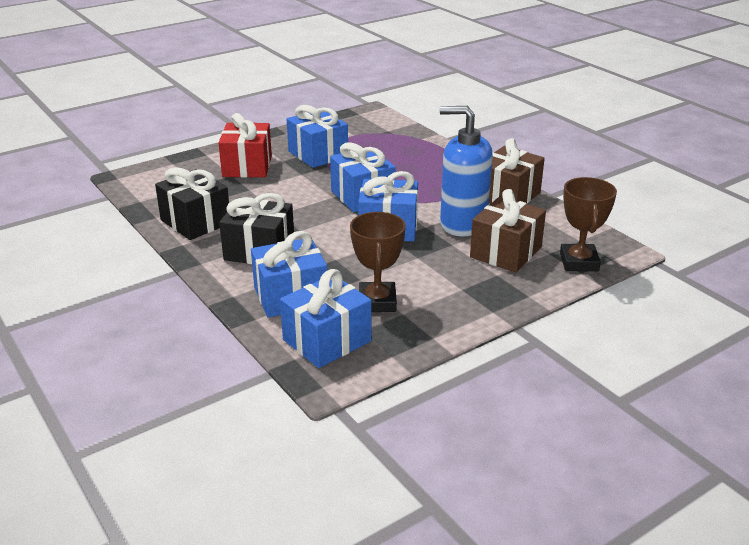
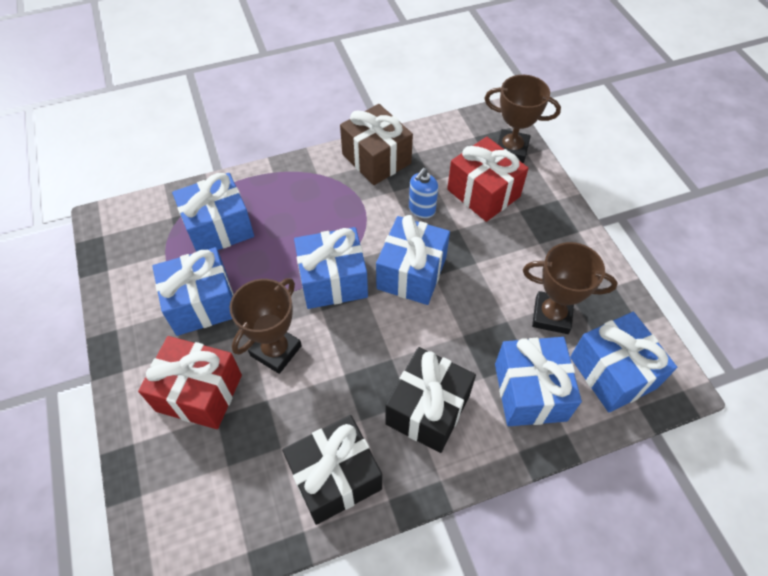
camera: 75 degrees left, 25 degrees up
blue soap dispenser [440,106,493,236] -> blue soap dispenser [409,168,438,218], size x0.48
brown gift [470,189,546,273] -> red gift [447,137,529,222]
none -> blue gift [172,173,254,252]
none -> brown trophy [230,278,302,374]

